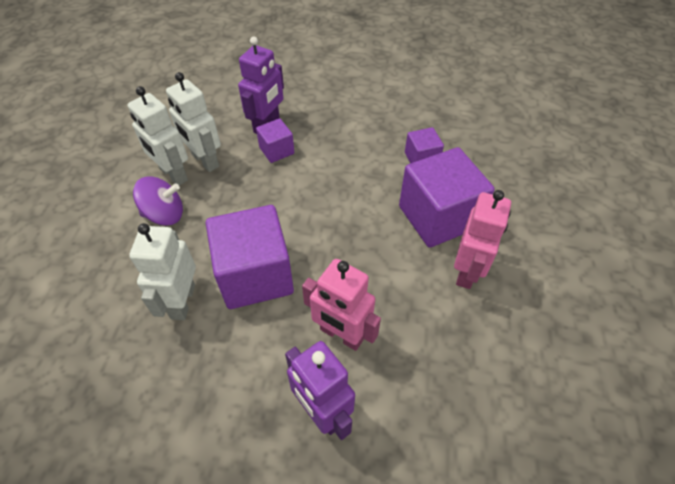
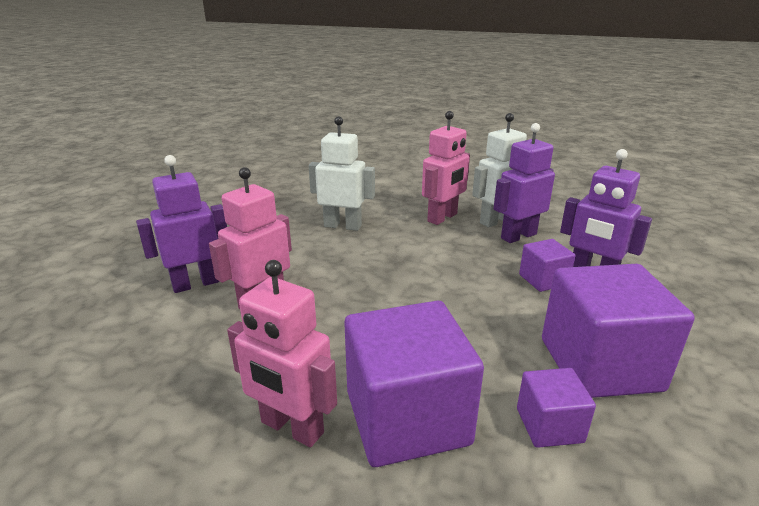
camera: 100 degrees right, 25 degrees down
purple spinning top [133,177,183,226] -> pink robot [422,111,470,225]
white robot [166,72,221,172] -> purple robot [493,123,555,243]
purple cube [206,205,294,309] -> purple cube moved to [542,264,695,398]

